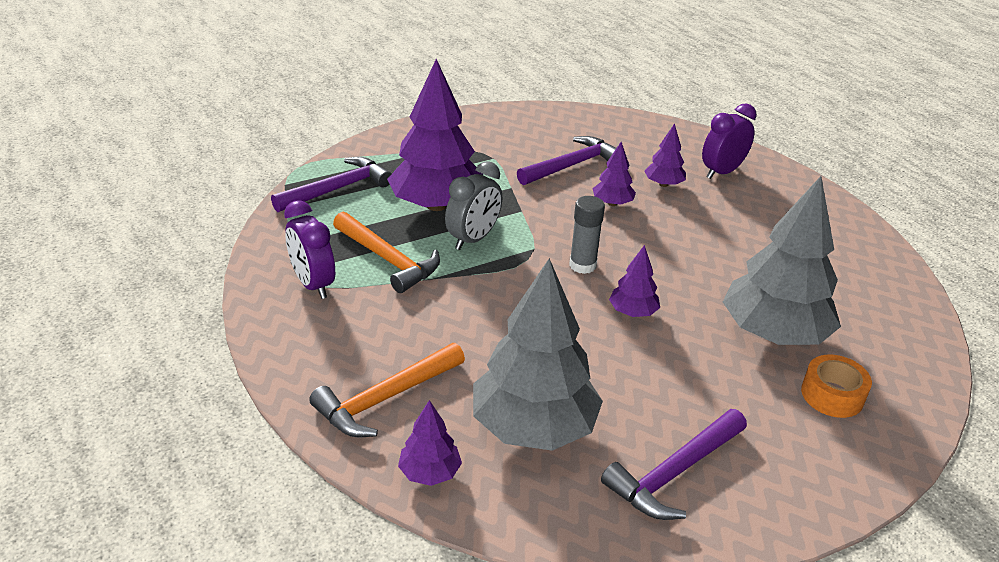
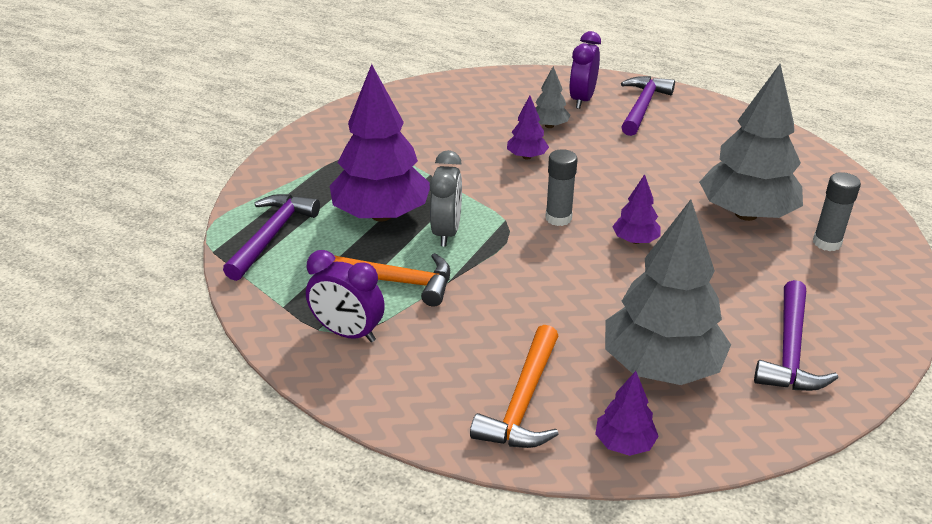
camera: 30 degrees left, 0 degrees up
purple hammer [517,136,616,185] -> purple hammer moved to [621,76,675,136]
purple tree [644,123,686,187] -> grey tree [535,66,570,128]
orange tape [801,355,872,418] -> grey glue stick [813,172,861,251]

